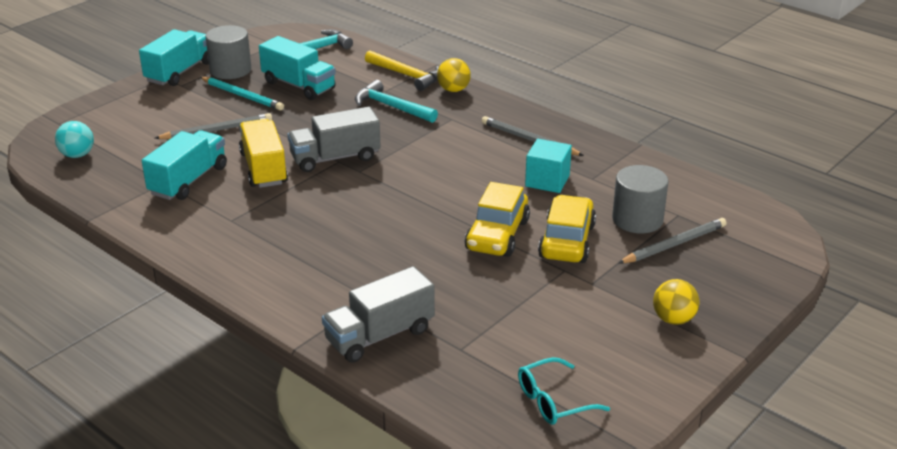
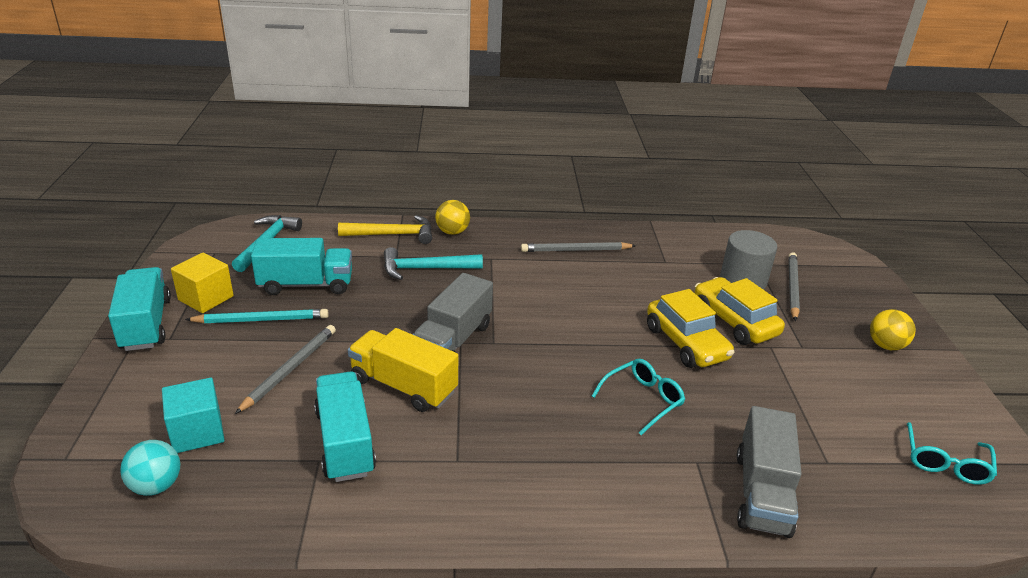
camera: 45 degrees left, 0 degrees up
grey cylinder [205,25,252,79] -> yellow cube [171,253,234,313]
turquoise cube [525,139,572,193] -> turquoise cube moved to [162,378,224,453]
none -> turquoise glasses [592,358,685,435]

